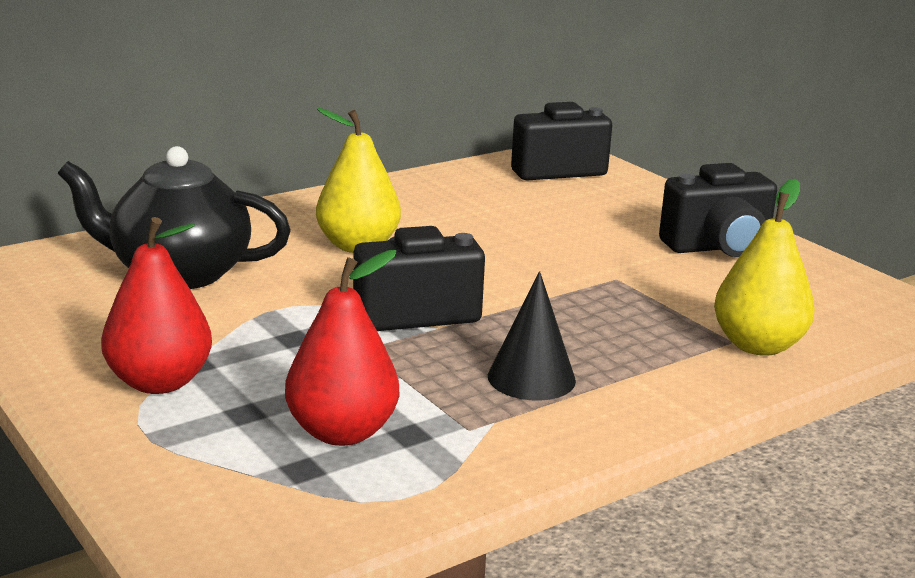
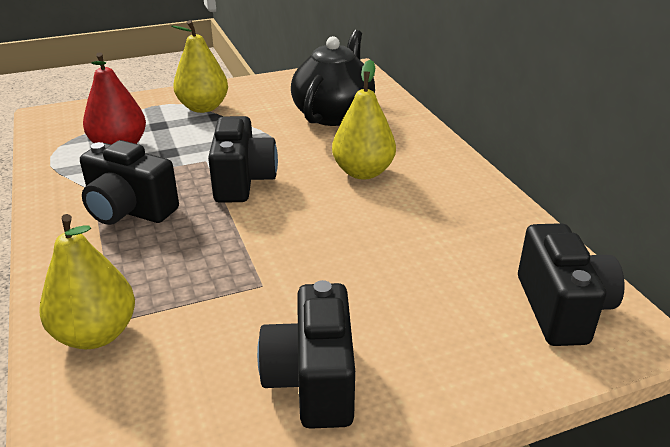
camera: 105 degrees right, 10 degrees up
red pear [101,217,212,394] -> yellow pear [171,20,228,113]
black cone [488,271,576,401] -> black camera [80,140,179,225]

